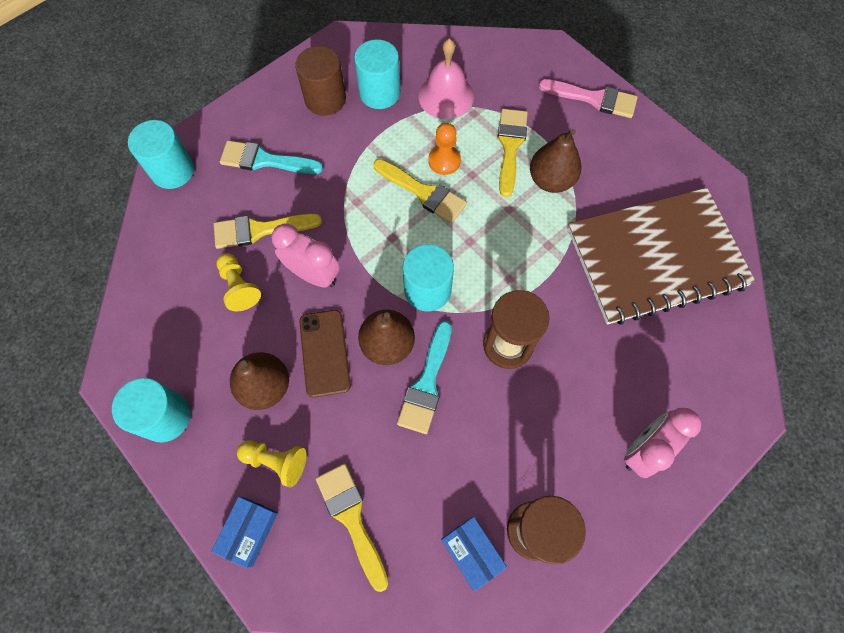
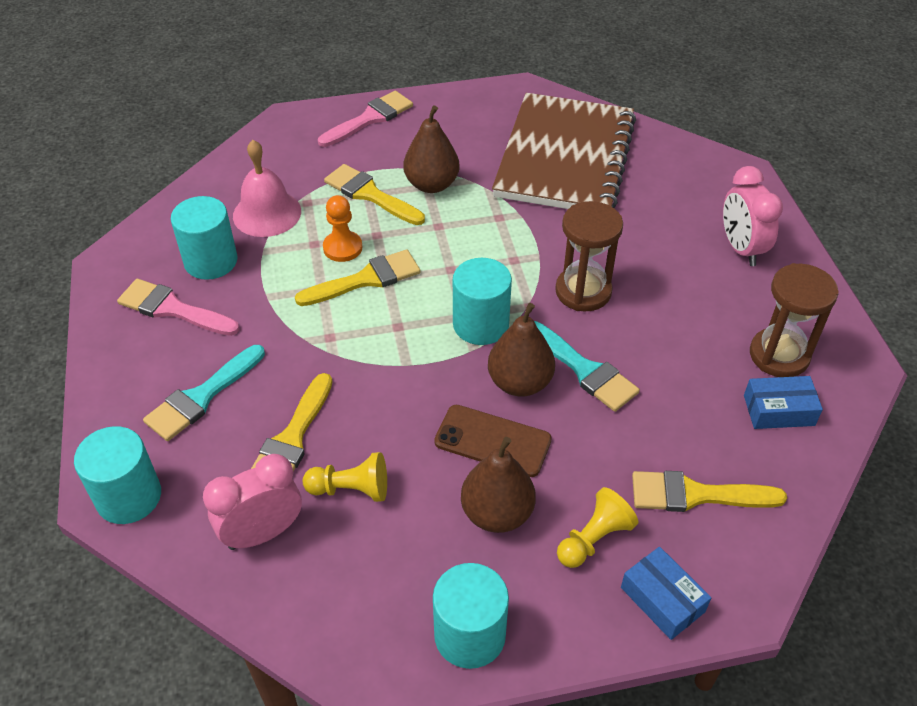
camera: 60 degrees left, 20 degrees down
pink clock [271,224,340,287] -> pink clock moved to [203,454,302,550]
brown cylinder [295,46,346,116] -> pink brush [117,279,240,336]

